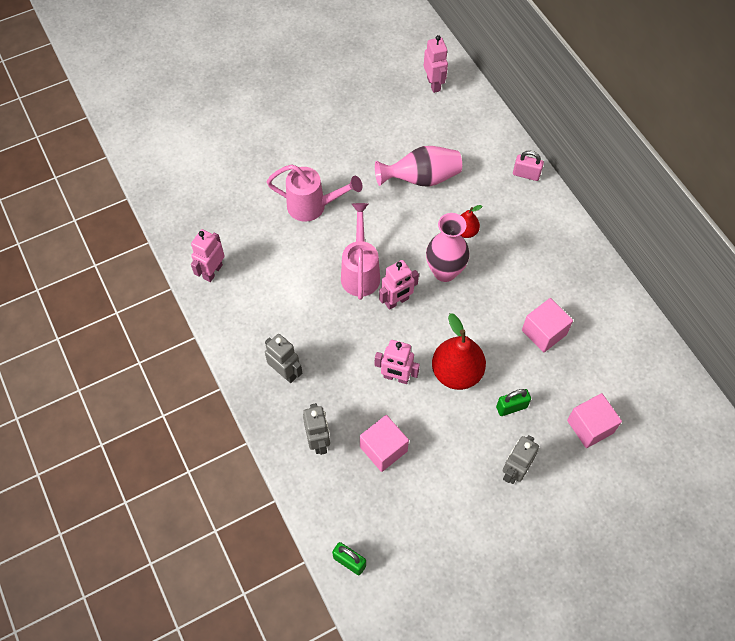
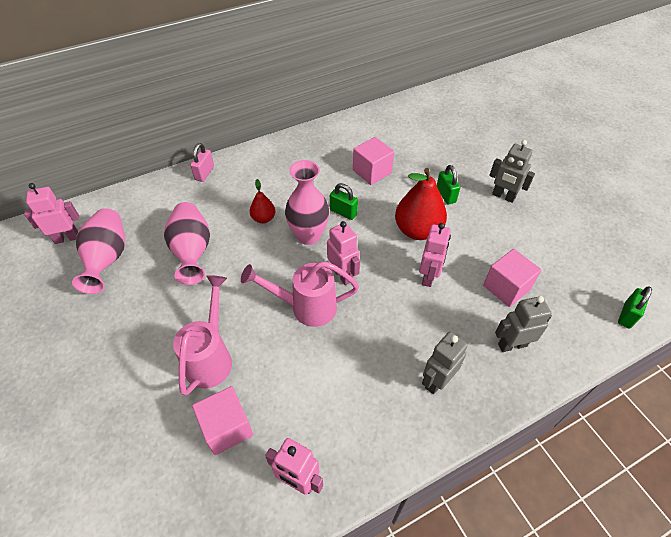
camera: 90 degrees left, 10 degrees down
pink cube [567,393,622,448] -> pink cube moved to [192,386,253,455]
none -> pink vase [72,208,125,294]
none -> green padlock [330,183,358,220]

